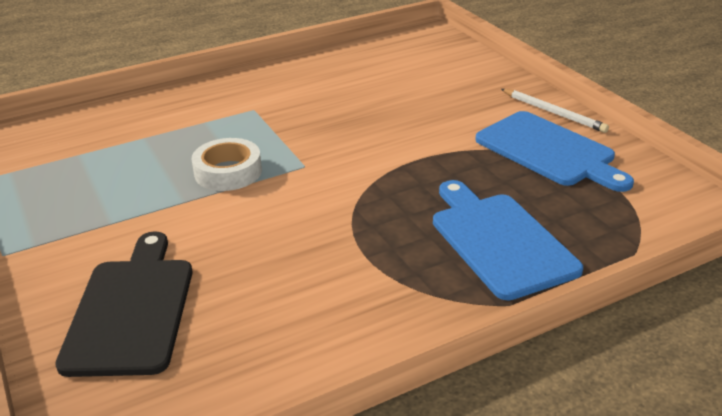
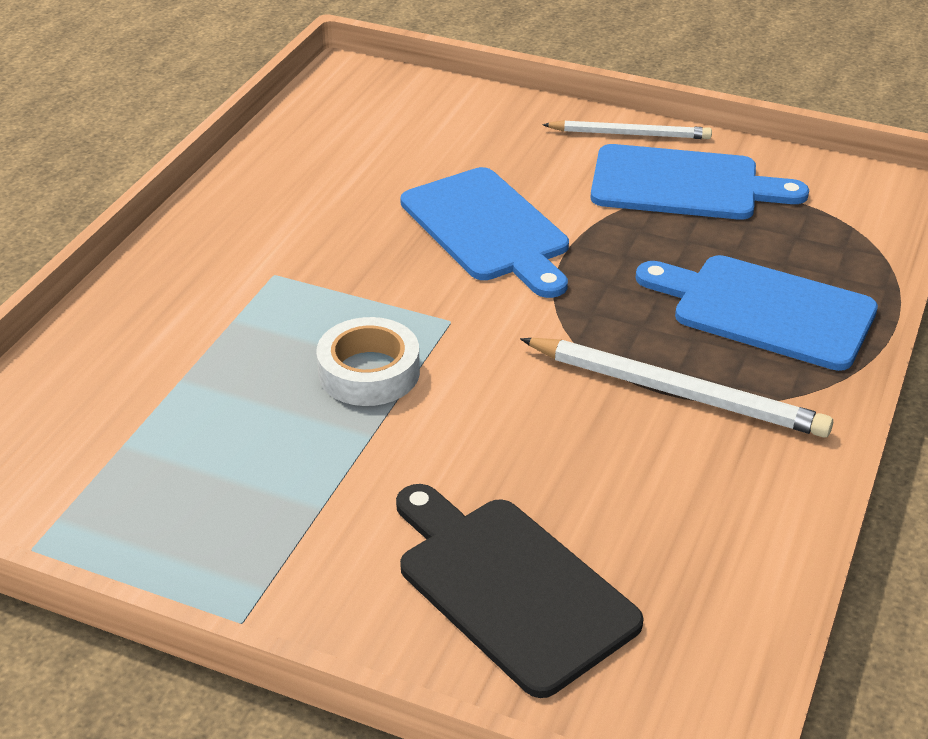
camera: 40 degrees left, 5 degrees up
none -> blue cutting board [400,167,569,298]
none -> white pencil [520,338,833,438]

